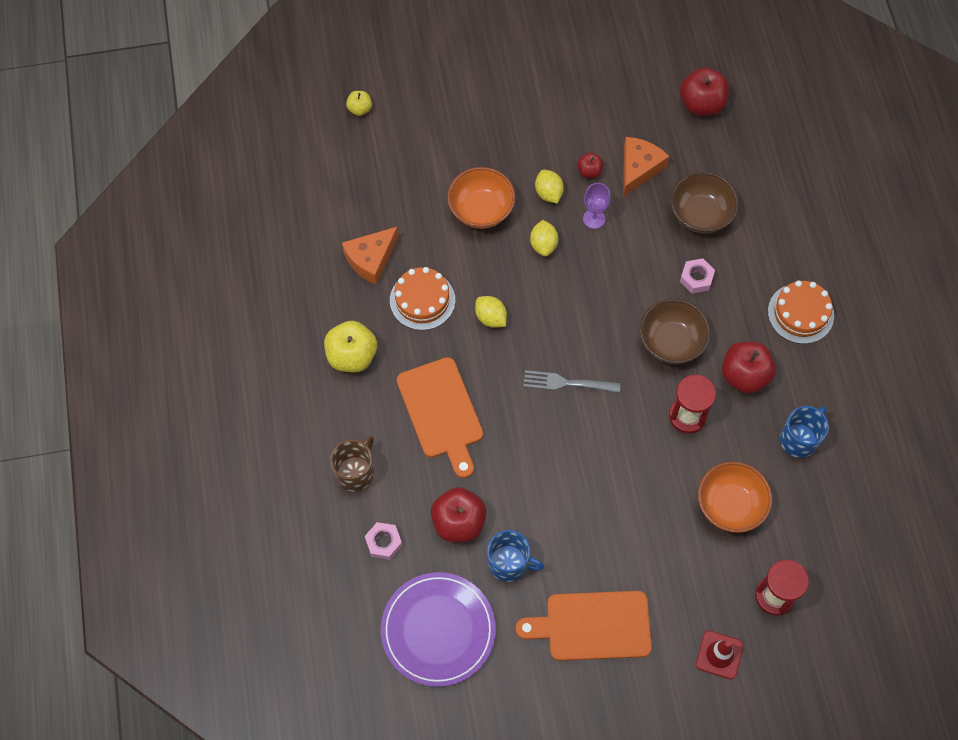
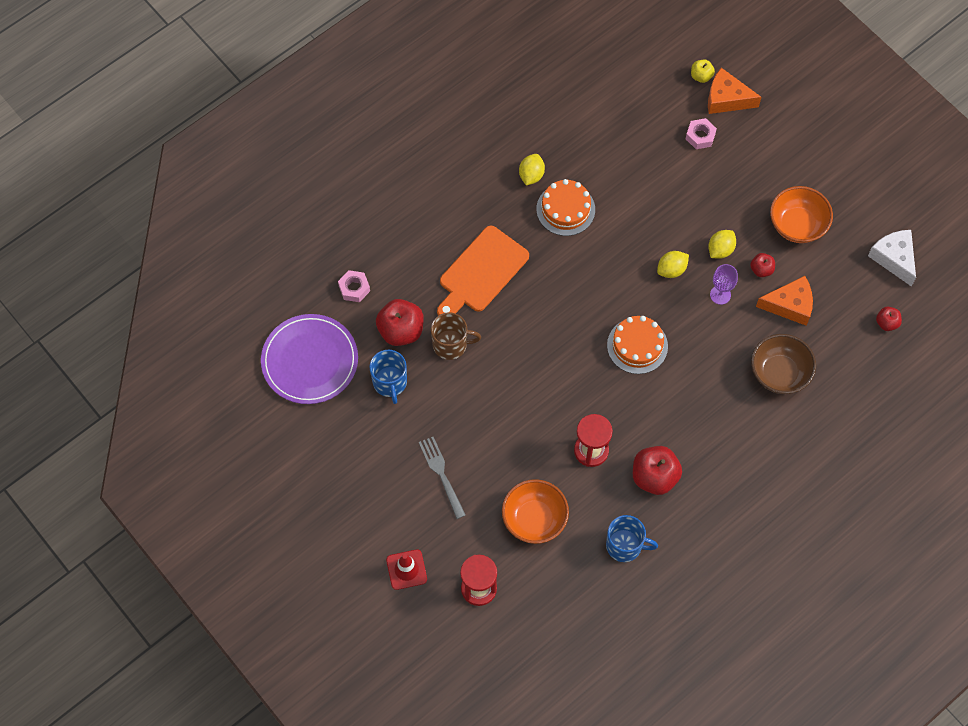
camera: 60 degrees right, 0 degrees up
yellow apple [324,321,377,372] -> none
brown mug [330,436,374,492] -> brown mug moved to [431,312,481,360]
orange cheese [342,227,399,285] -> orange cheese moved to [708,68,761,114]
orange bowl [447,167,515,229] -> orange bowl moved to [770,186,833,243]
yellow lemon [475,296,507,328] -> yellow lemon moved to [519,154,545,186]
orange cutting board [516,591,652,661] -> none
grey fork [523,370,621,393] -> grey fork moved to [419,437,465,519]
brown bowl [640,299,710,364] -> none
red apple [680,67,729,116] -> red apple [876,307,902,331], size x0.53
pink nut [680,258,715,294] -> pink nut moved to [686,118,717,149]
orange cake [768,280,834,344] -> orange cake moved to [607,316,668,374]
none -> white cheese [868,230,916,287]

